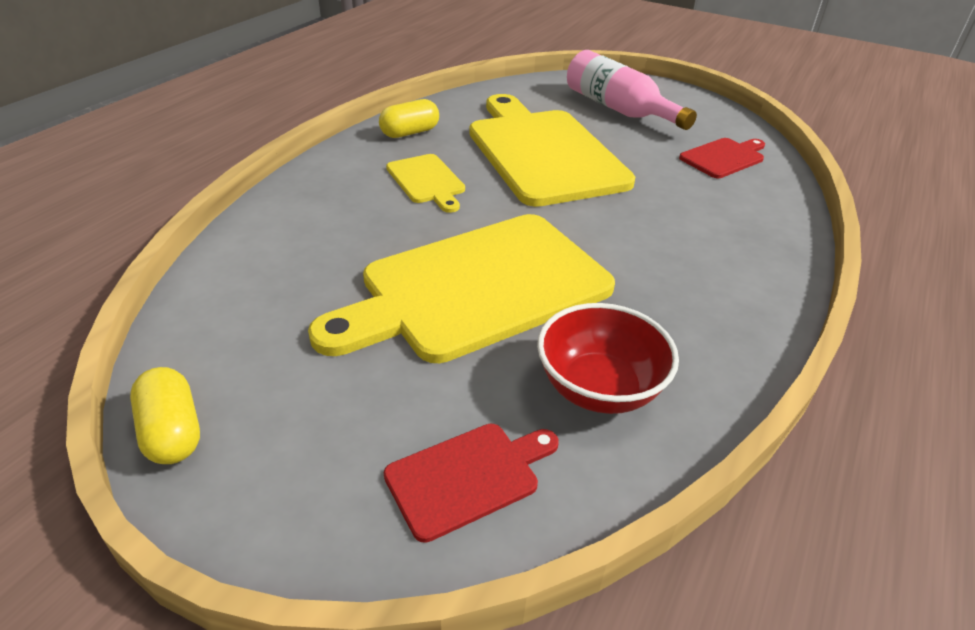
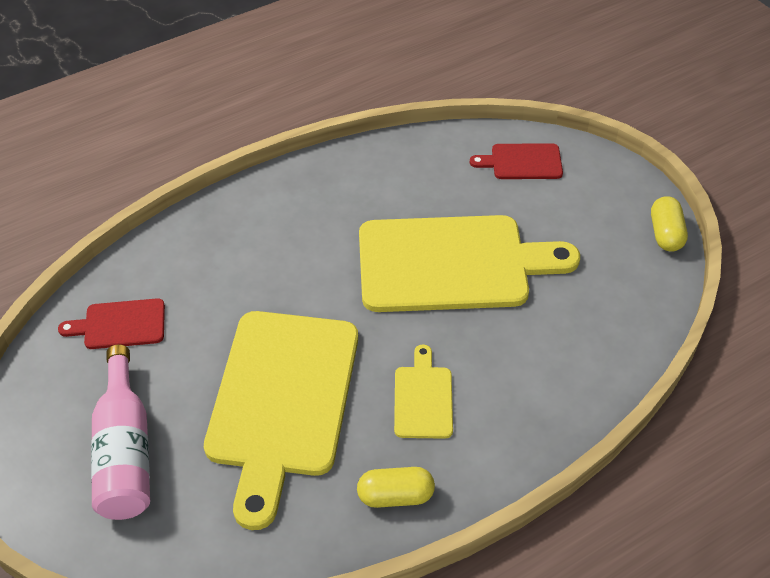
camera: 150 degrees left, 10 degrees up
red bowl [537,303,679,414] -> none

